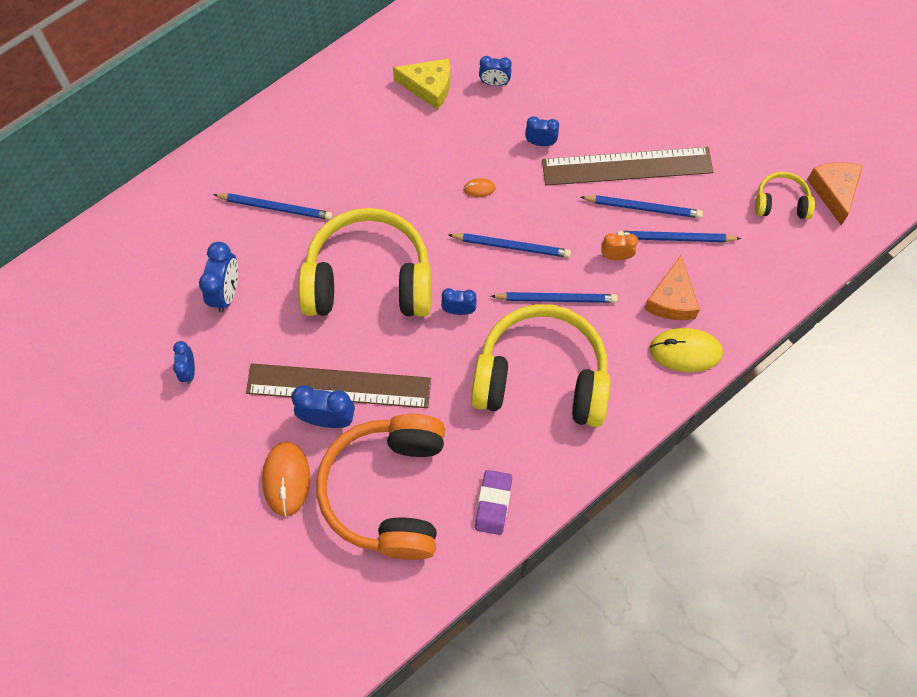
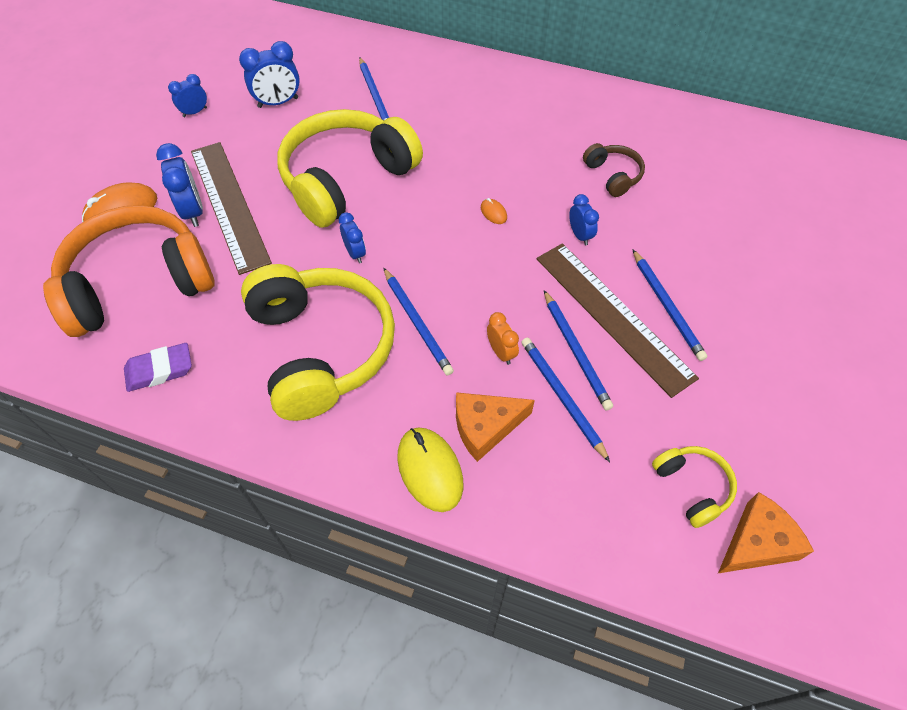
camera: 60 degrees right, 10 degrees down
yellow headphones [298,208,431,317] -> yellow headphones turned 105 degrees counterclockwise [277,109,423,228]
yellow cheese [393,58,450,110] -> none
blue pencil [449,233,571,258] -> blue pencil moved to [633,250,707,361]
blue clock [479,56,512,86] -> brown headphones [583,143,645,197]

